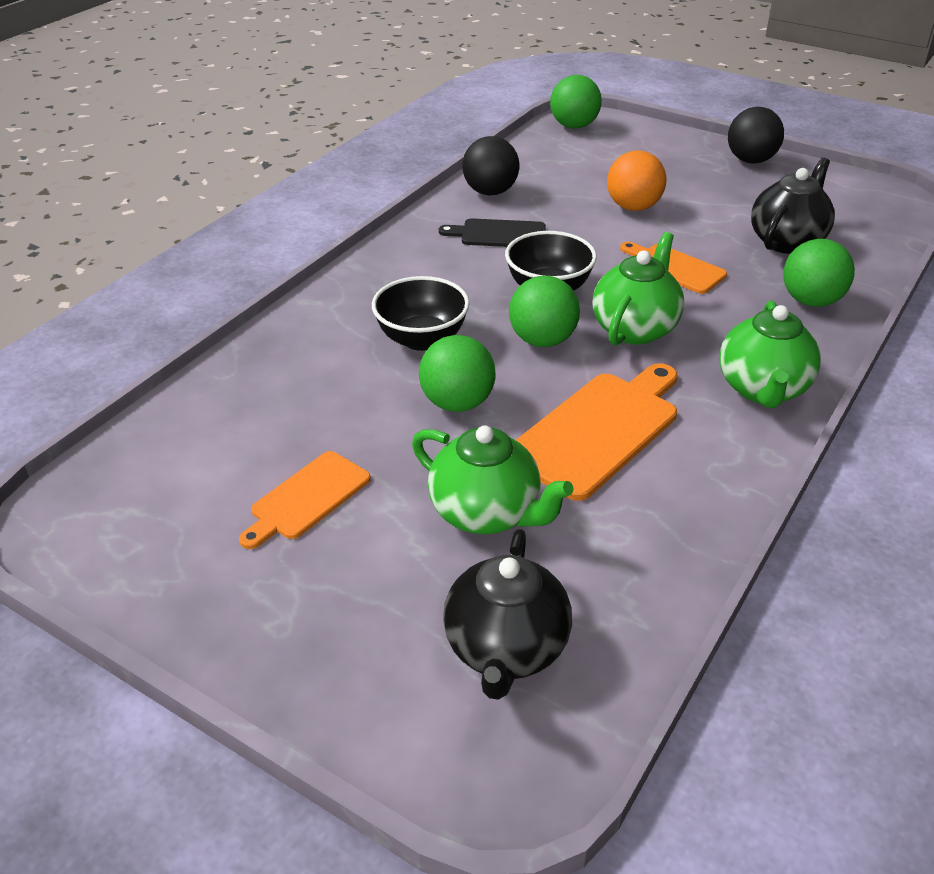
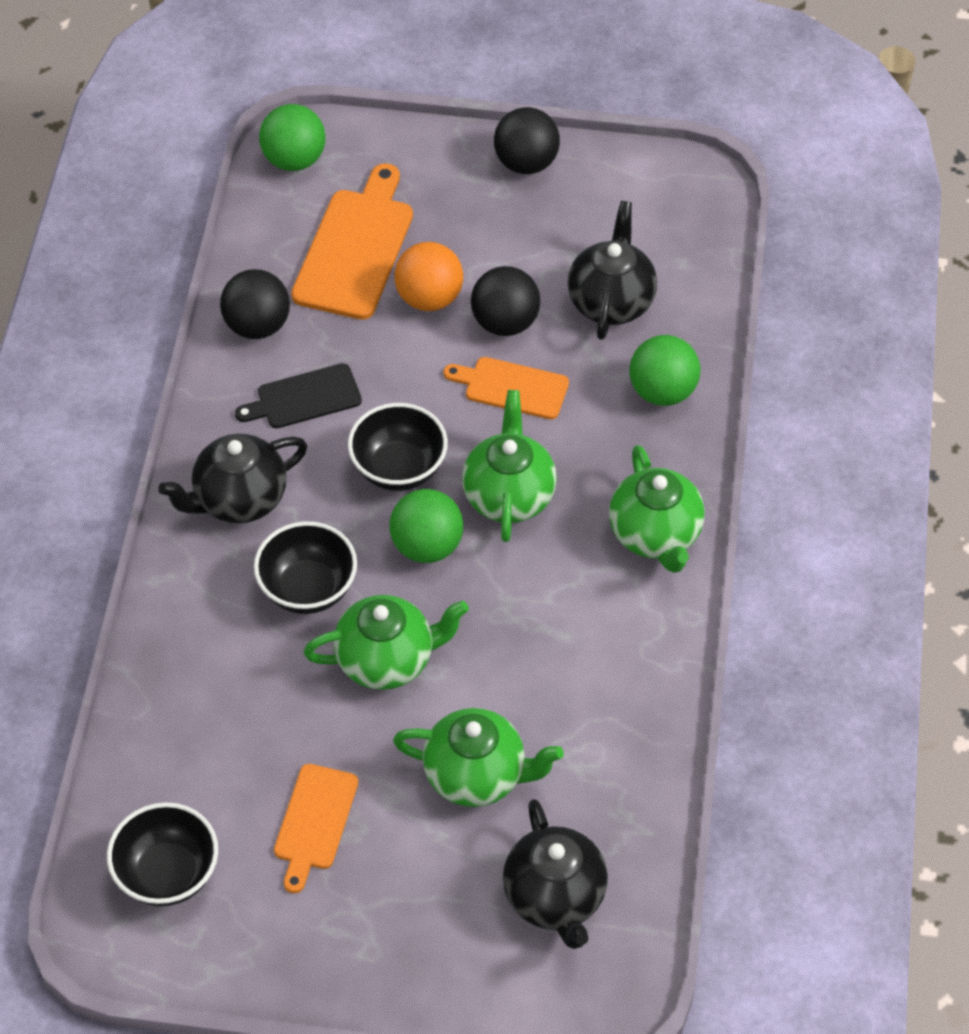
camera: 25 degrees left, 15 degrees up
green ball [419,335,496,412] -> green teapot [304,595,469,690]
orange cutting board [516,363,677,501] -> orange cutting board moved to [291,163,413,320]
none -> black bowl [107,802,218,906]
none -> black teapot [158,434,307,523]
none -> black ball [471,266,540,336]

